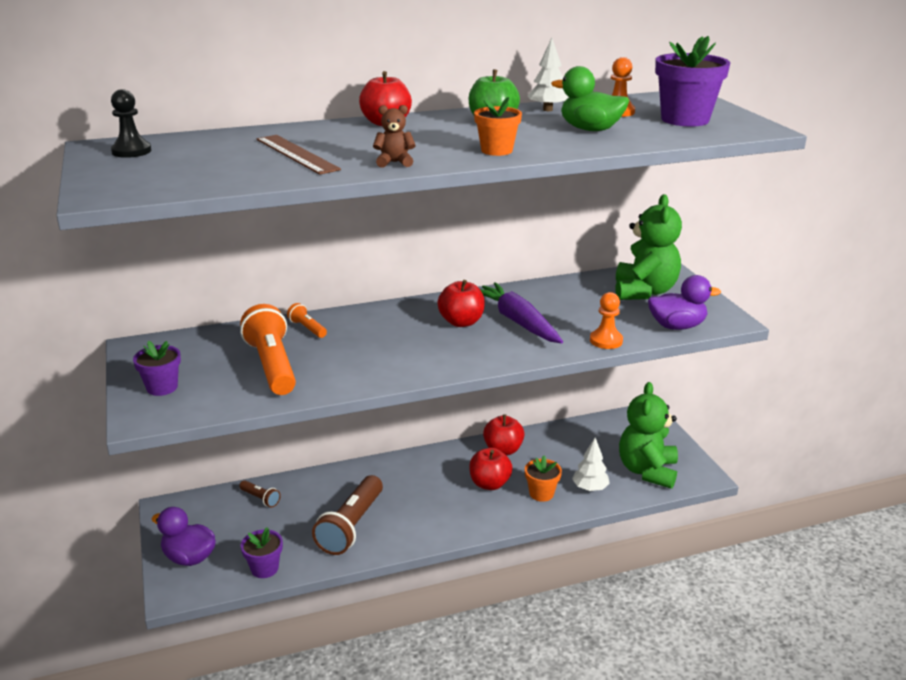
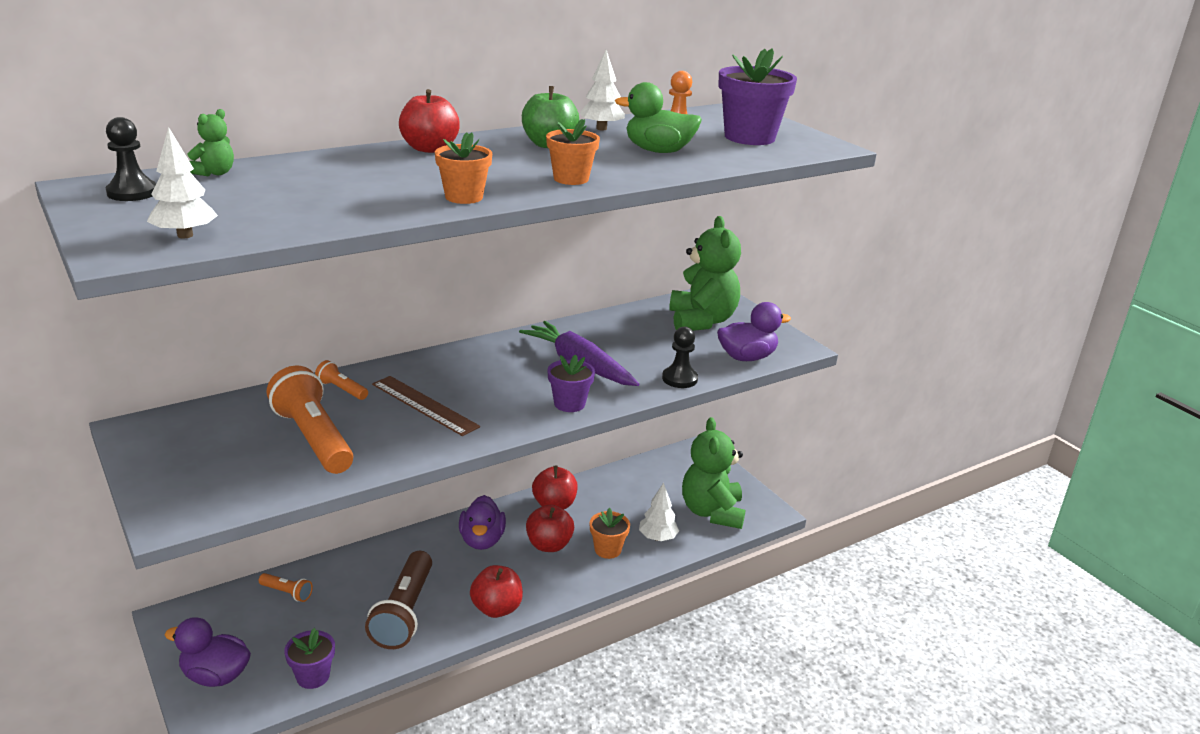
camera: 15 degrees left, 0 degrees up
purple flower pot [133,341,181,396] -> purple flower pot moved to [547,354,595,412]
brown flashlight [239,480,281,507] -> orange flashlight [259,573,313,602]
brown ruler [257,135,341,175] -> brown ruler moved to [372,376,480,436]
brown teddy bear [373,105,416,168] -> orange flower pot [435,132,492,204]
red apple [437,280,485,327] -> red apple moved to [470,565,523,618]
orange pawn [590,292,623,349] -> black pawn [662,327,698,388]
none -> white tree [147,127,218,238]
none -> green teddy bear [187,109,234,176]
none -> purple duck [459,495,506,550]

